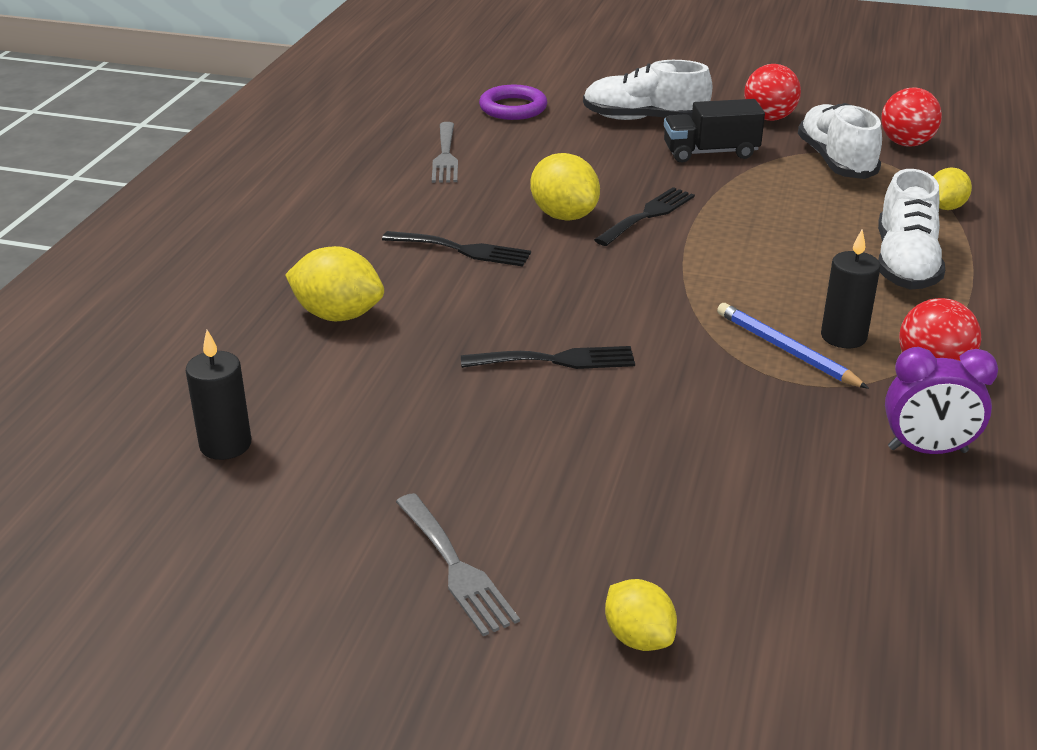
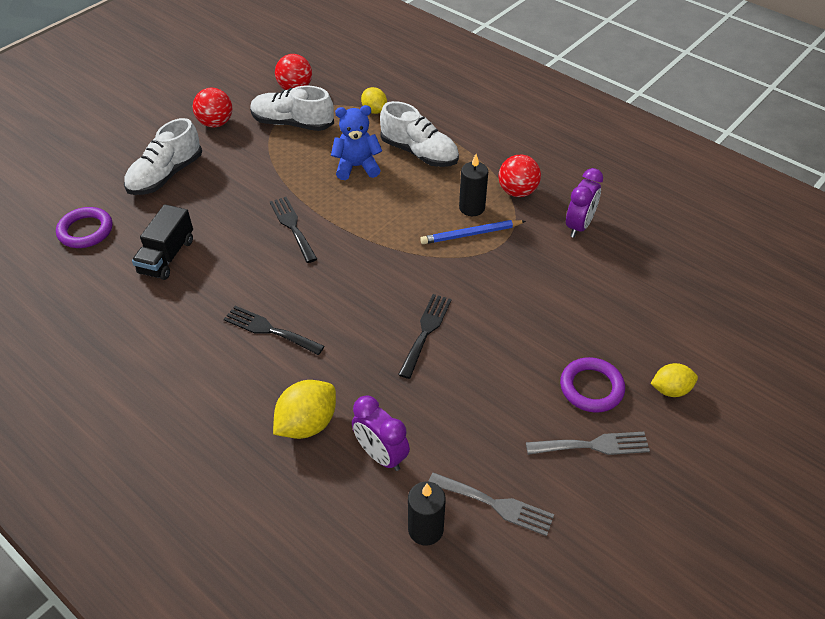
camera: 65 degrees left, 15 degrees up
black fork [382,231,531,267] -> black fork turned 105 degrees counterclockwise [224,306,325,355]
grey fork [432,122,458,183] -> grey fork moved to [428,472,554,536]
yellow lemon [530,153,600,221] -> none
black truck [664,99,765,163] -> black truck moved to [132,204,193,280]
none -> blue teddy bear [331,105,382,180]
none -> purple clock [352,396,410,471]
none -> purple ring [560,357,625,413]

